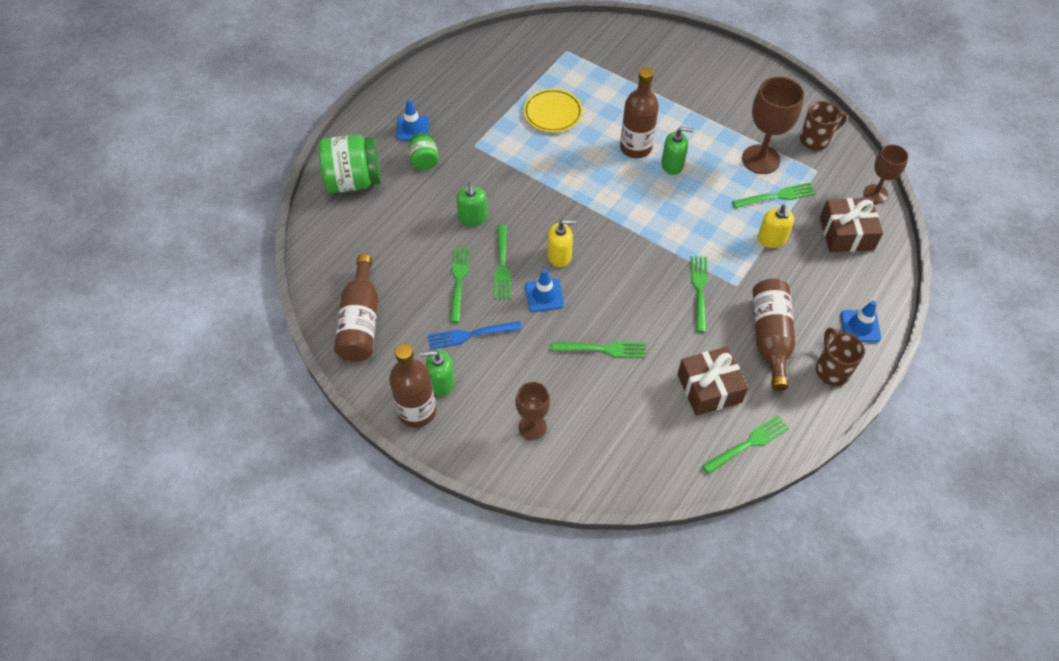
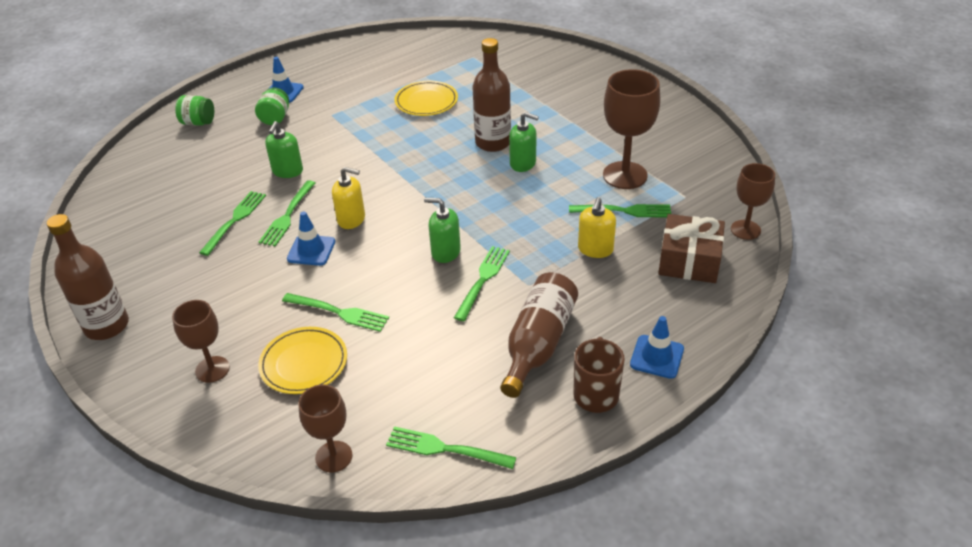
camera: 20 degrees right, 15 degrees down
green jar [318,135,381,193] -> green jar [175,95,214,126], size x0.53
brown bottle [334,254,378,361] -> none
green soap dispenser [420,350,455,396] -> green soap dispenser moved to [424,198,461,263]
blue fork [428,321,522,350] -> none
brown gift [677,346,748,416] -> none
green fork [702,415,789,475] -> green fork turned 150 degrees counterclockwise [386,426,516,469]
brown mug [800,101,847,150] -> none
none -> yellow plate [258,327,347,394]
none -> brown goblet [298,384,353,472]

